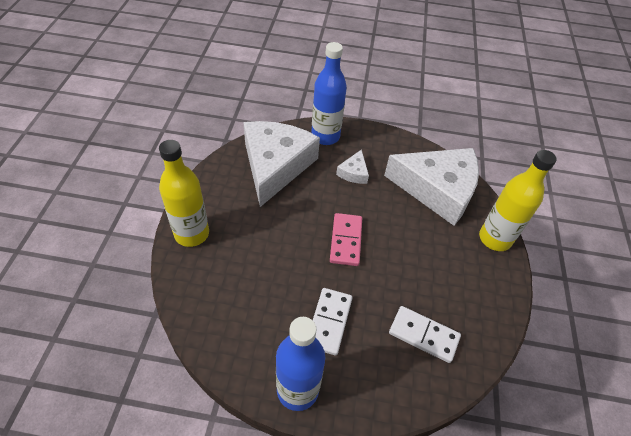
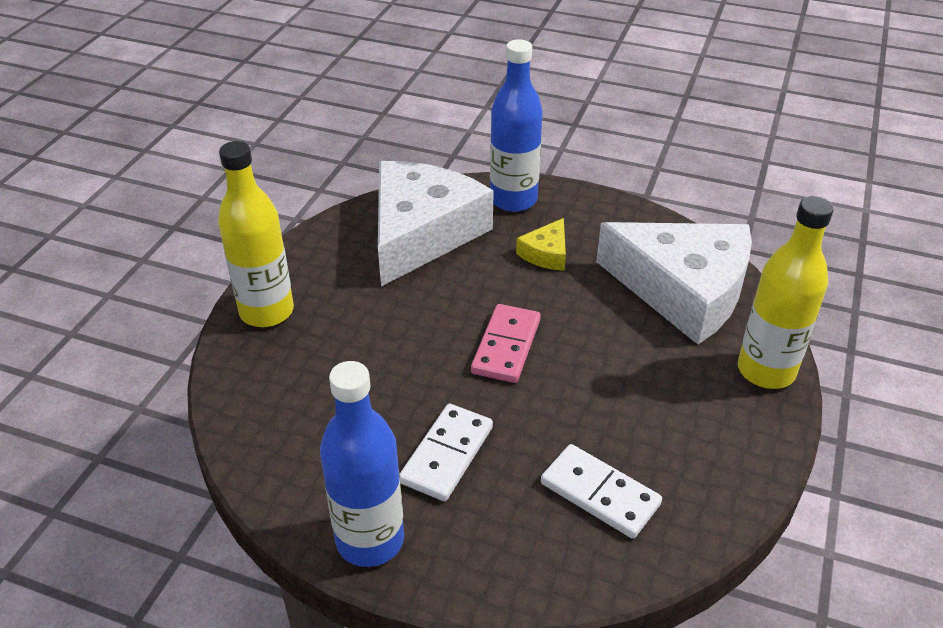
camera: 15 degrees right, 10 degrees down
white cheese [336,149,369,184] -> yellow cheese [516,218,566,271]

